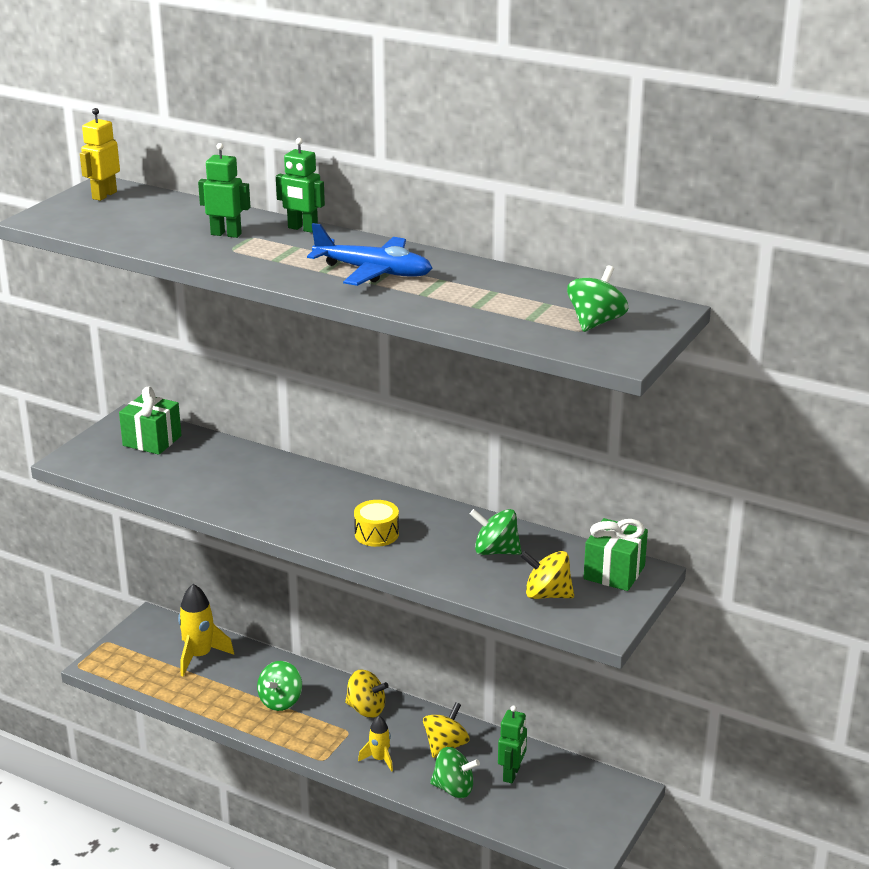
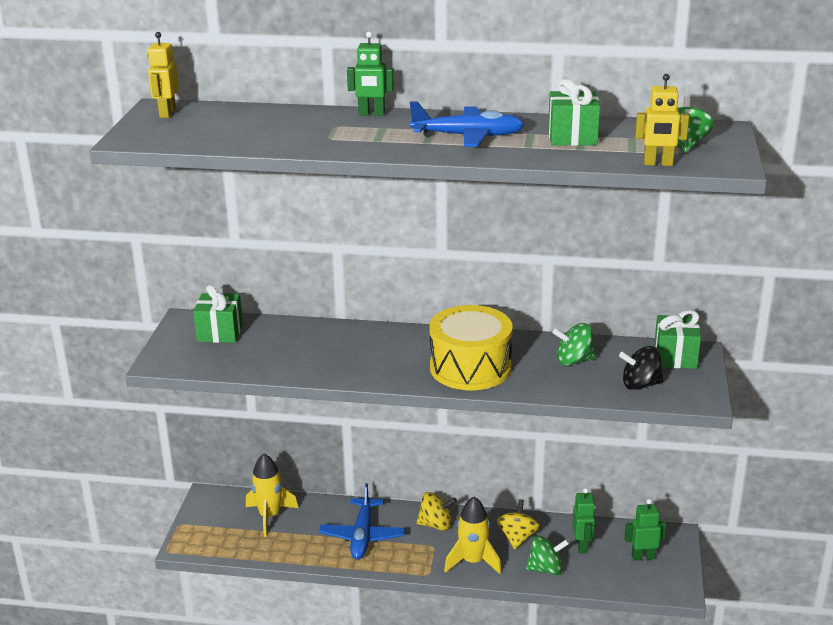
camera: 20 degrees left, 0 degrees up
green robot [198,143,250,238] -> green robot moved to [625,499,666,561]
green spinning top [257,661,302,711] -> blue plane [319,483,405,560]
yellow drum [354,500,399,547] -> yellow drum [430,305,513,390], size x2.12
yellow rocket [358,716,393,772] -> yellow rocket [444,497,502,574], size x1.71
yellow spinning top [520,551,574,599] -> black spinning top [619,346,664,390]
none -> green gift [548,79,600,146]
none -> yellow robot [635,74,689,166]

